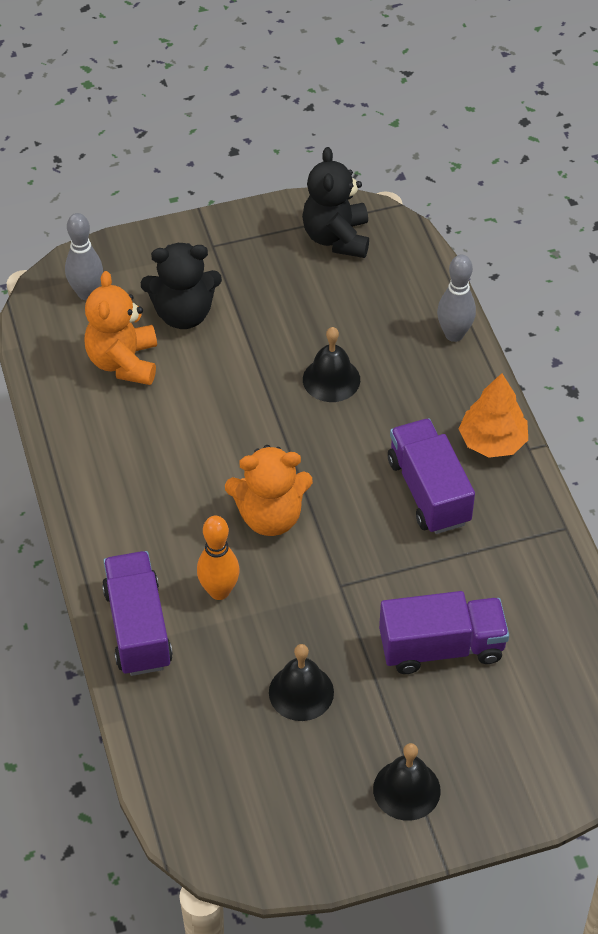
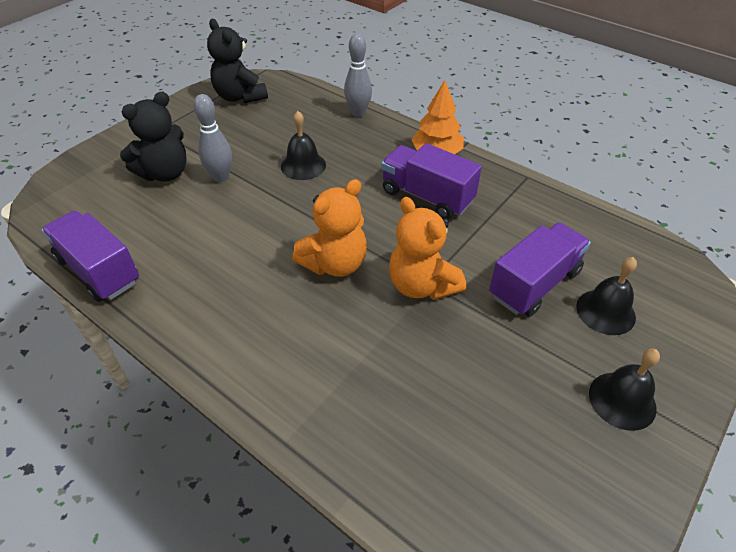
camera: 35 degrees left, 5 degrees down
grey bowling pin [65,213,103,300] -> grey bowling pin moved to [194,94,232,182]
orange teddy bear [84,271,157,385] -> orange teddy bear moved to [389,197,466,300]
purple truck [102,551,173,676] -> purple truck moved to [42,211,139,302]
orange bowling pin [197,516,240,600] -> none
black bell [269,644,334,721] -> black bell moved to [576,257,637,335]

